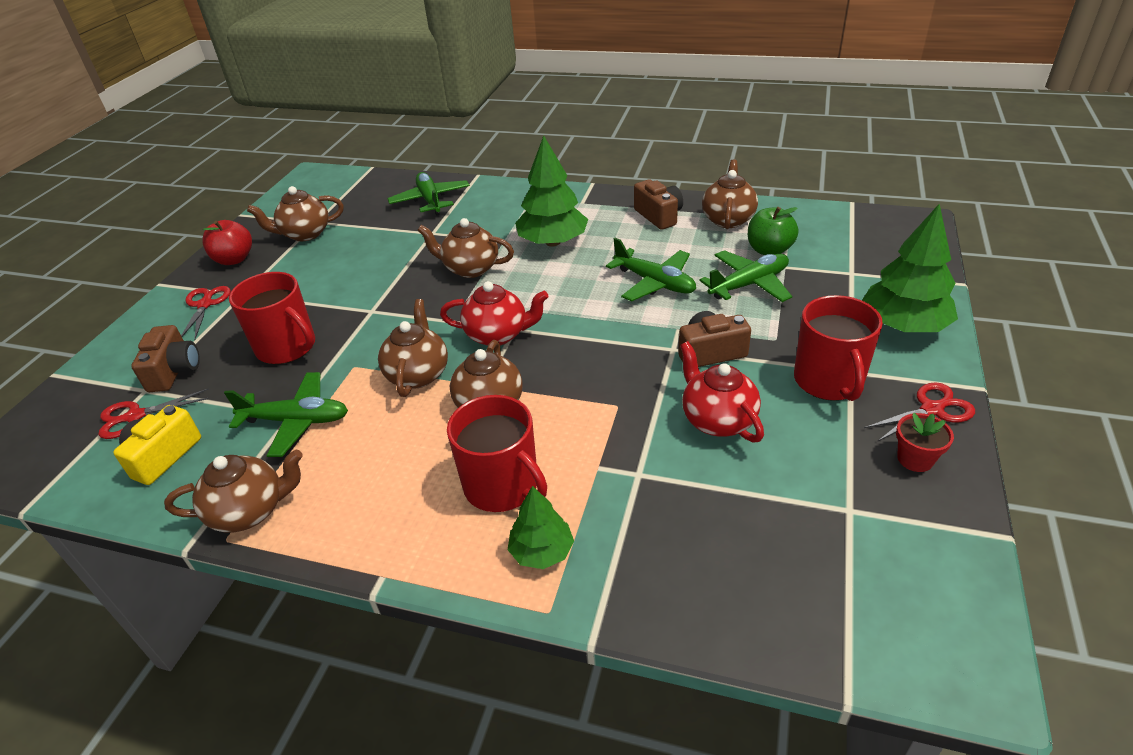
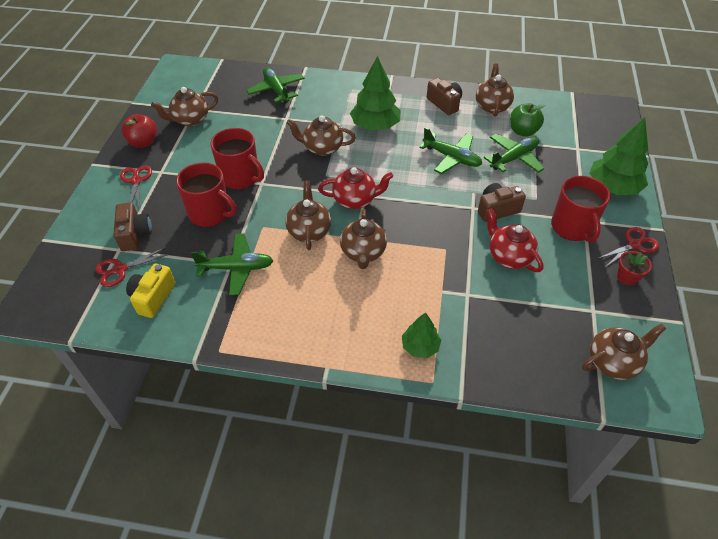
camera: 10 degrees left, 10 degrees up
brown teapot [164,449,303,533] -> brown teapot moved to [582,324,666,380]
red mug [447,395,547,512] -> red mug moved to [211,128,264,189]

